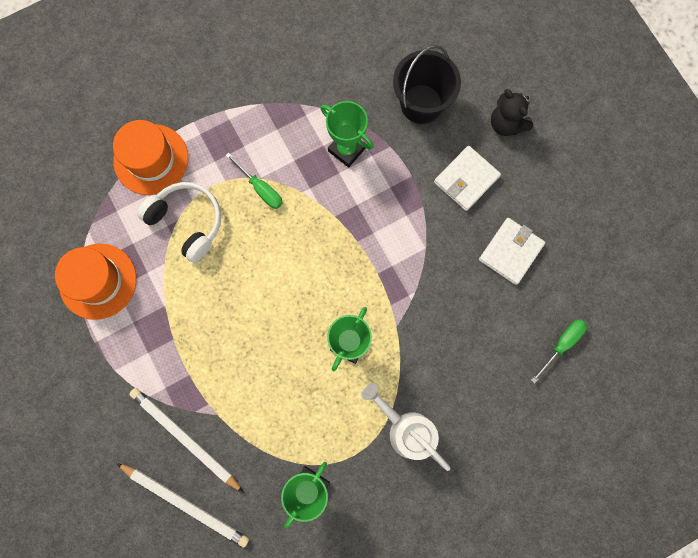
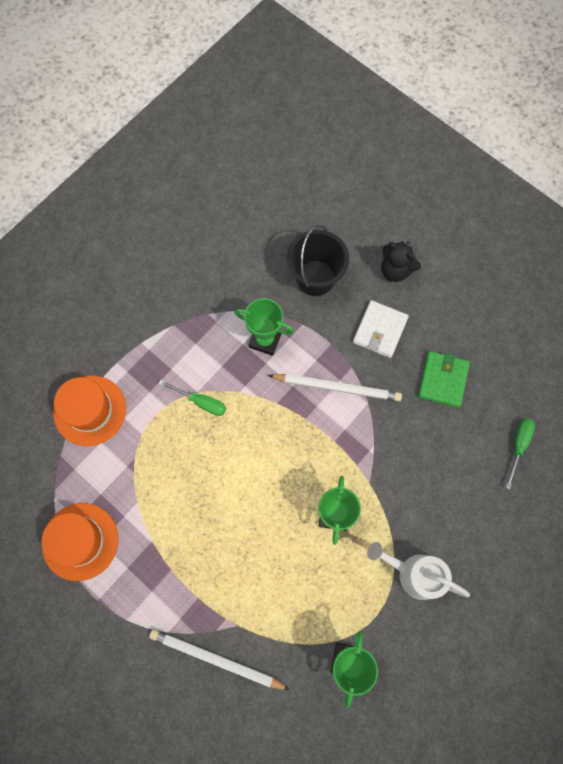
camera: 20 degrees left, 5 degrees down
white pencil [116,463,249,548] -> white pencil moved to [268,374,402,401]
white headphones [137,182,221,263] -> none
white wallet [479,218,545,285] -> green wallet [418,351,470,408]

